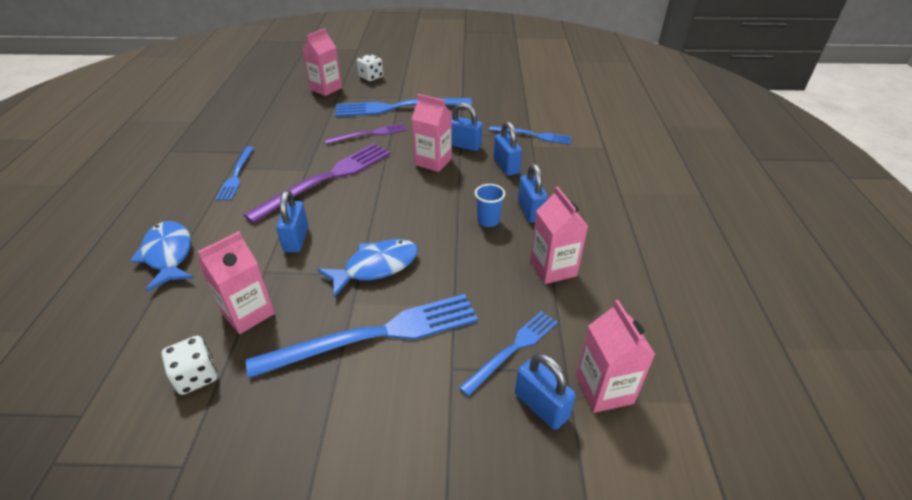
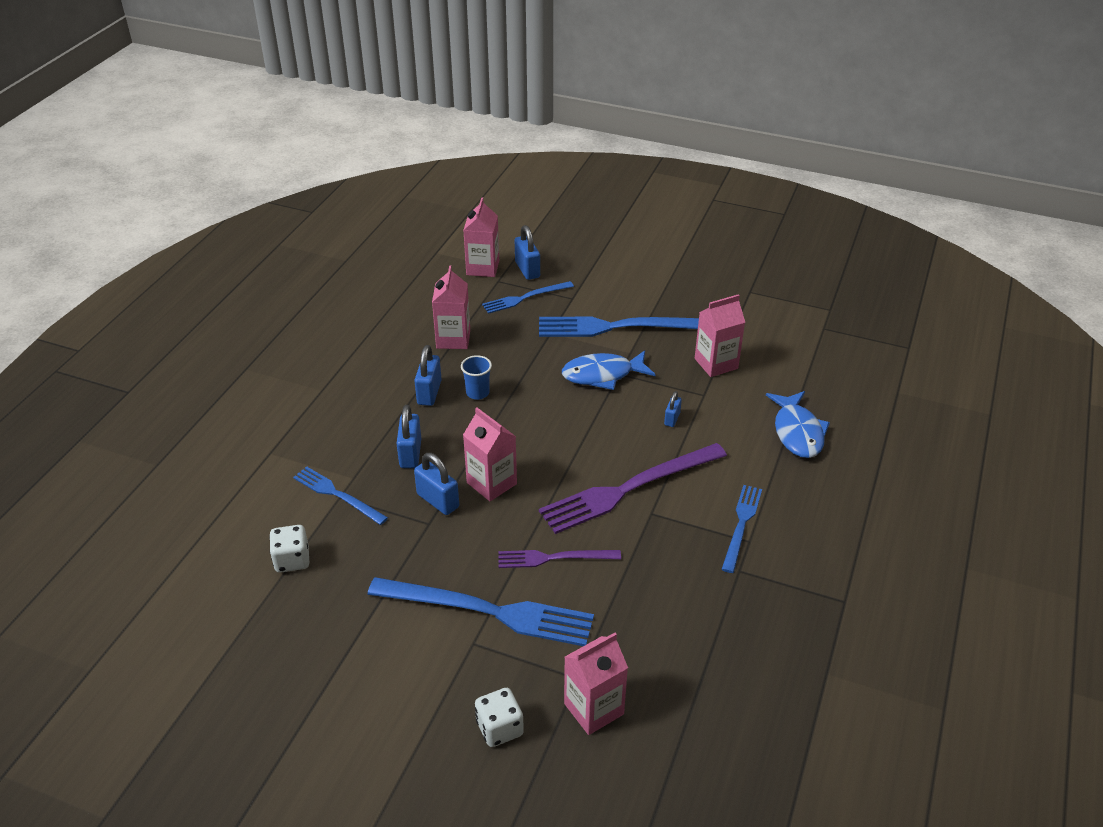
camera: 160 degrees left, 0 degrees up
white dice [161,336,217,395] -> white dice moved to [269,525,309,573]
blue padlock [276,190,309,252] -> blue padlock [664,391,682,427], size x0.59

